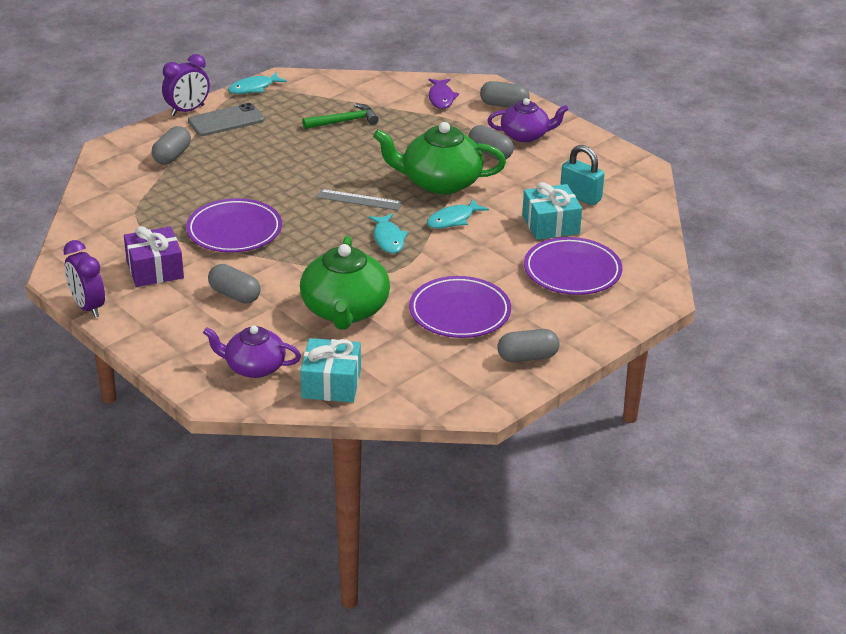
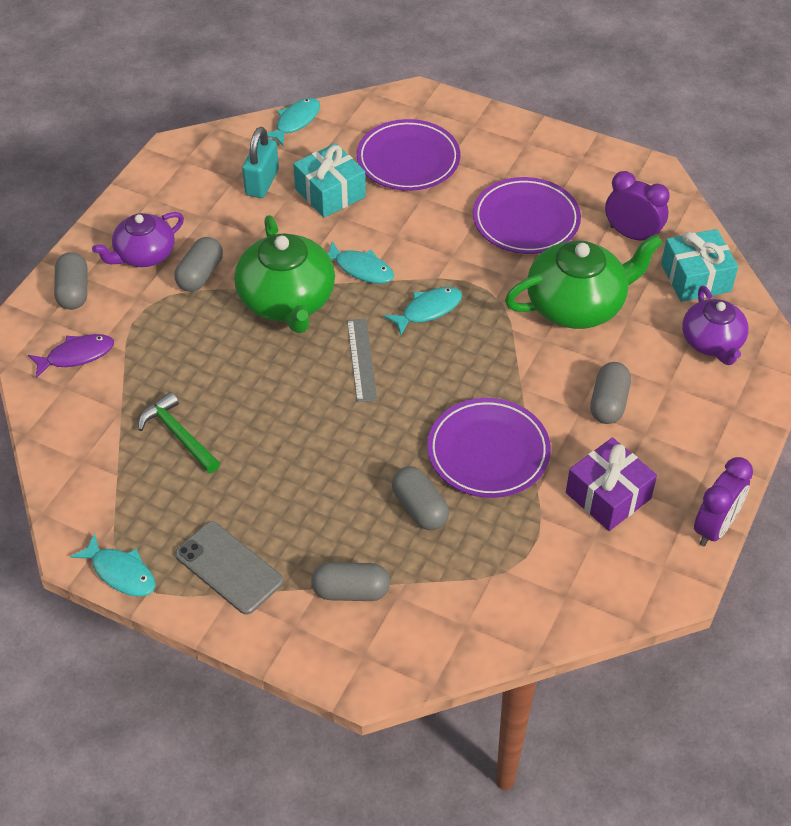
camera: 110 degrees left, 15 degrees up
purple clock [162,54,210,116] -> purple clock moved to [605,171,670,241]
purple teapot [487,98,569,142] -> purple teapot turned 105 degrees counterclockwise [92,212,184,267]
grey capsule [497,329,559,362] -> grey capsule moved to [392,466,449,530]
none -> turquoise fish [267,98,320,146]

